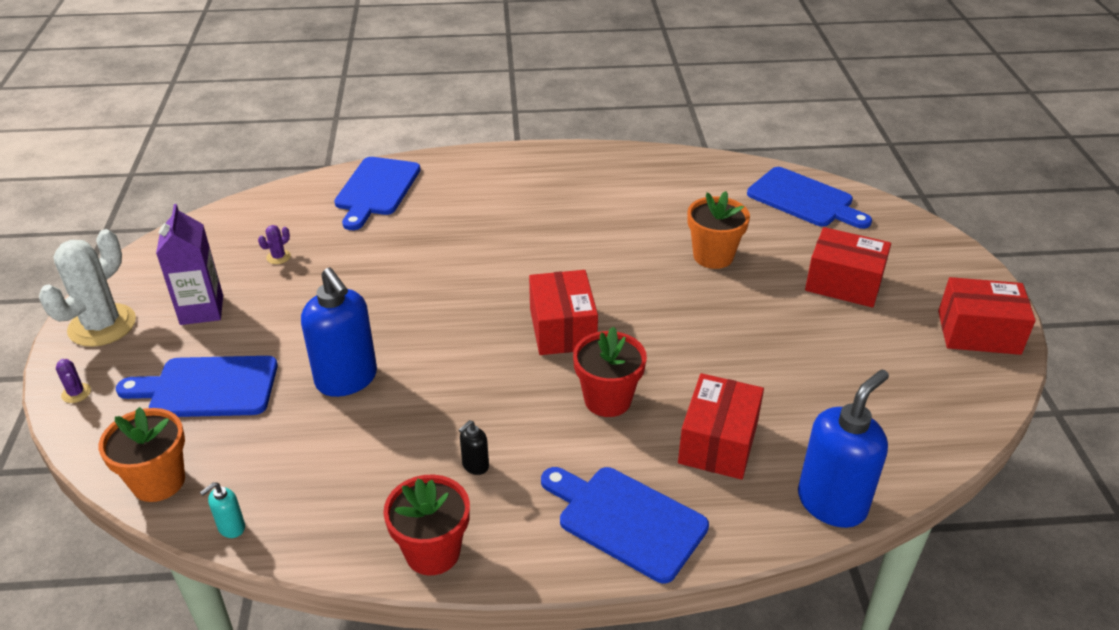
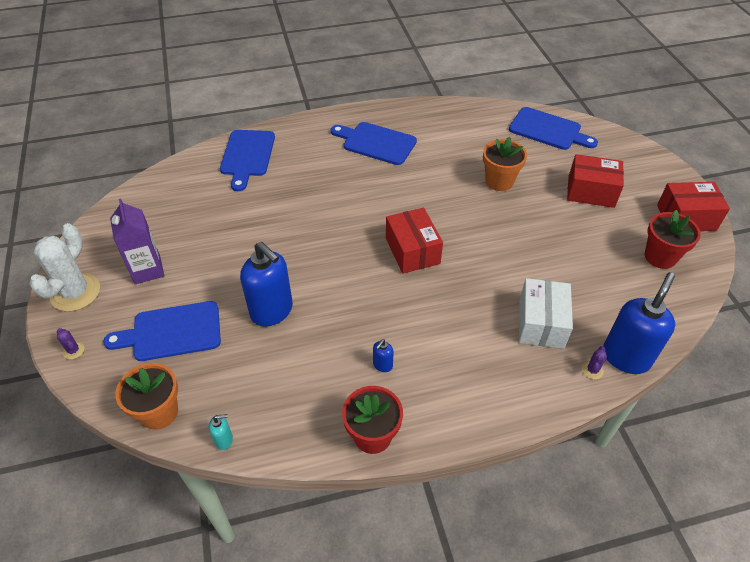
camera: 10 degrees left, 10 degrees up
turquoise soap dispenser [200,482,245,538] -> turquoise soap dispenser turned 135 degrees counterclockwise [209,414,233,450]
purple cactus [258,225,291,264] -> purple cactus moved to [582,346,607,379]
black soap dispenser [459,420,489,475] -> blue soap dispenser [373,339,394,372]
blue cutting board [541,467,709,583] -> blue cutting board moved to [331,122,417,165]
red flower pot [573,326,647,417] -> red flower pot moved to [645,210,701,269]
red box [678,373,764,480] -> white box [519,278,573,349]

